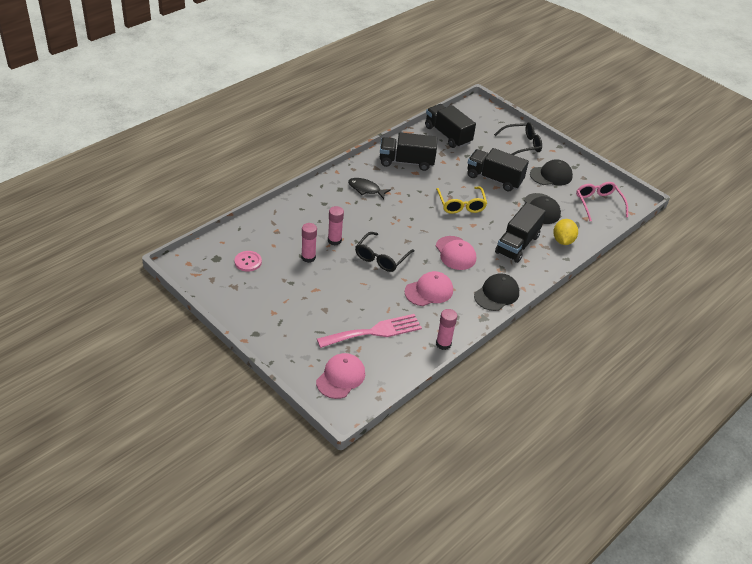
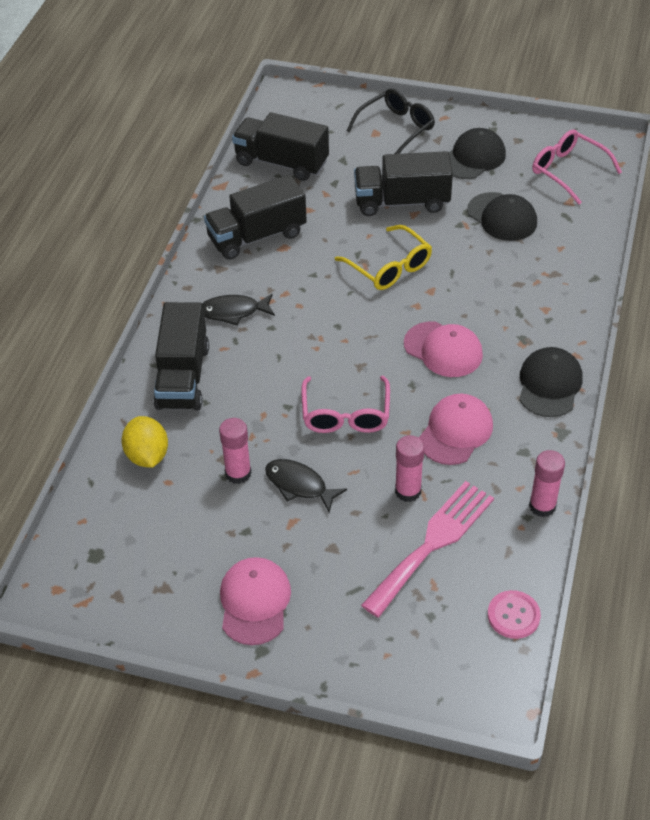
camera: 25 degrees left, 5 degrees up
pink button [235,251,262,272] -> pink button moved to [488,590,541,639]
pink cap [316,353,365,399] -> pink cap moved to [220,557,291,645]
pink glue stick [328,206,344,246] -> pink glue stick moved to [395,435,424,502]
black glasses [355,232,414,272] -> pink glasses [301,376,390,433]
black truck [495,202,546,263] -> black truck moved to [153,302,209,410]
yellow lemon [553,219,578,245] -> yellow lemon moved to [122,416,168,468]
none -> black fish [265,459,347,513]

